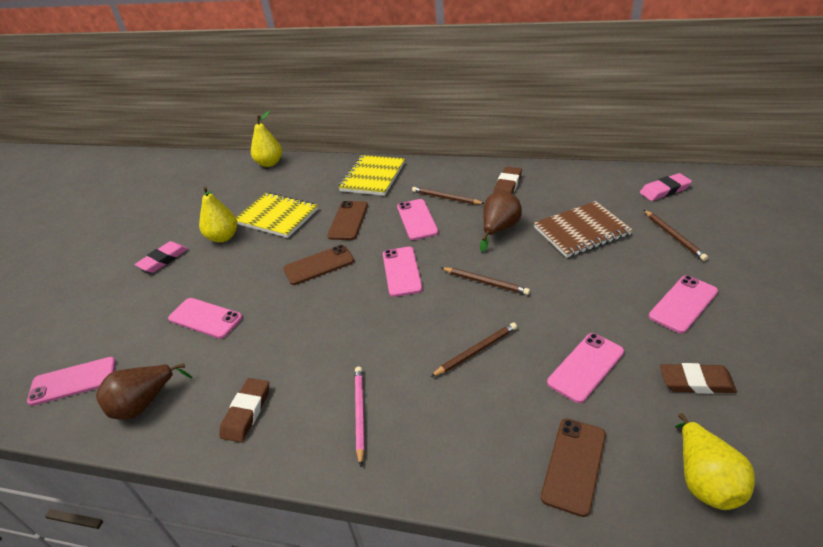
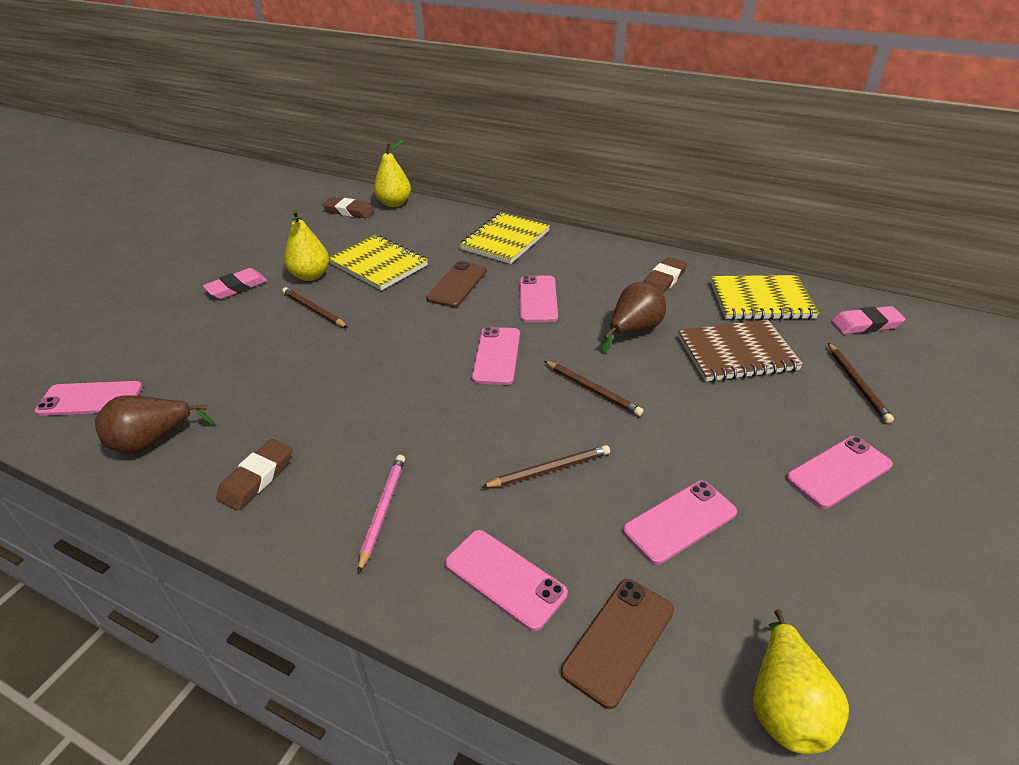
camera: 10 degrees right, 0 degrees up
pink phone [168,298,242,339] -> pink phone moved to [445,530,568,631]
brown phone [283,245,354,285] -> none
brown pencil [412,187,484,204] -> brown pencil moved to [282,287,348,328]
brown eraser [660,363,737,394] -> brown eraser moved to [322,197,375,218]
none -> yellow notebook [711,275,819,320]

